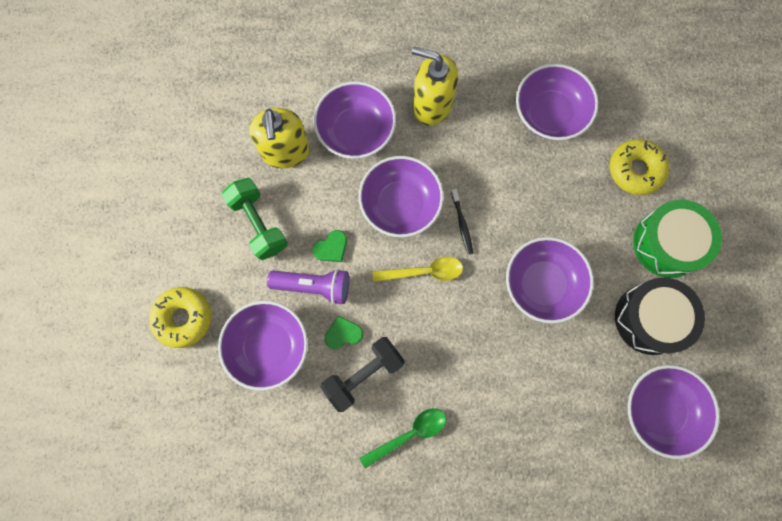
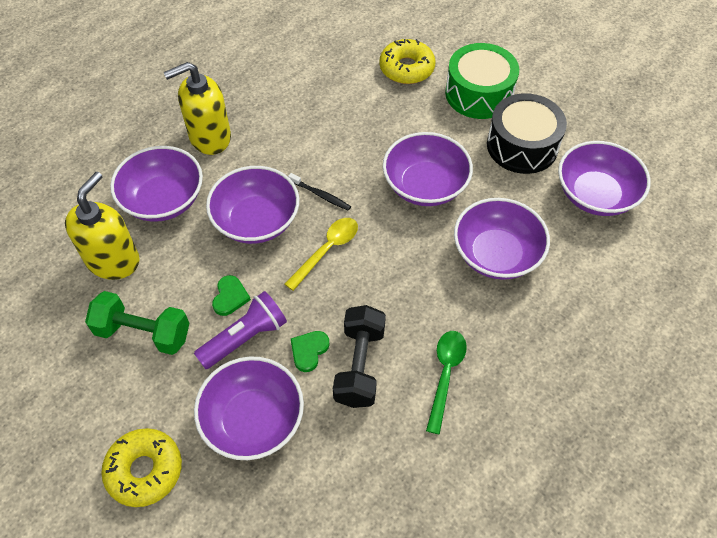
camera: 45 degrees left, 20 degrees down
yellow soap dispenser [249,108,310,168] -> yellow soap dispenser turned 105 degrees counterclockwise [65,172,140,280]
purple bowl [516,64,598,140] -> purple bowl moved to [454,198,550,280]

